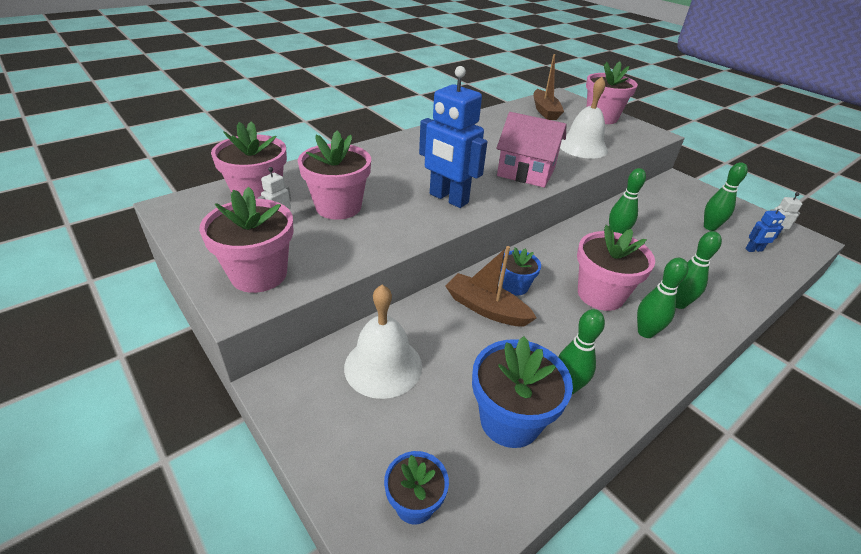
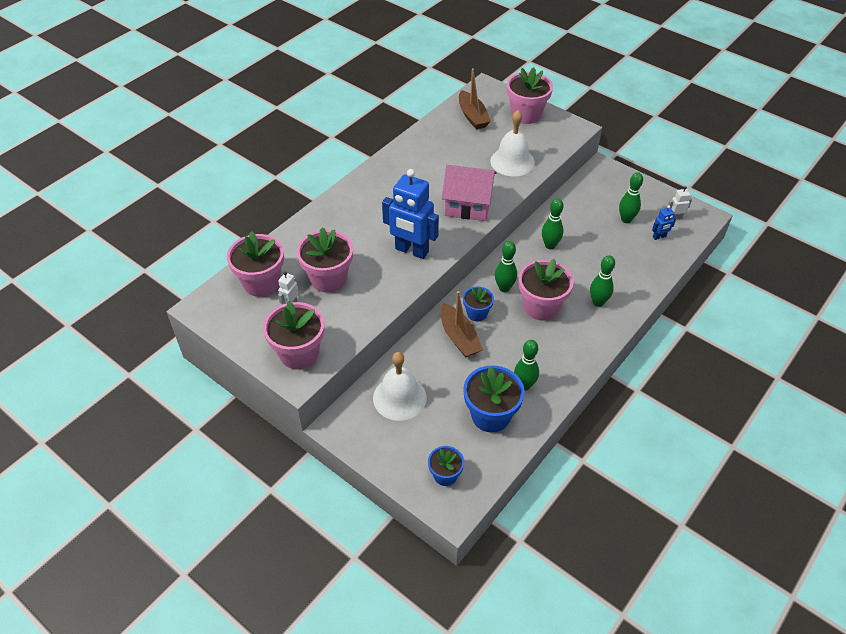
camera: 10 degrees left, 10 degrees up
brown boat [445,246,536,327] -> brown boat turned 135 degrees counterclockwise [441,291,483,358]
green bowling pin [637,258,688,338] -> green bowling pin moved to [495,241,517,292]

